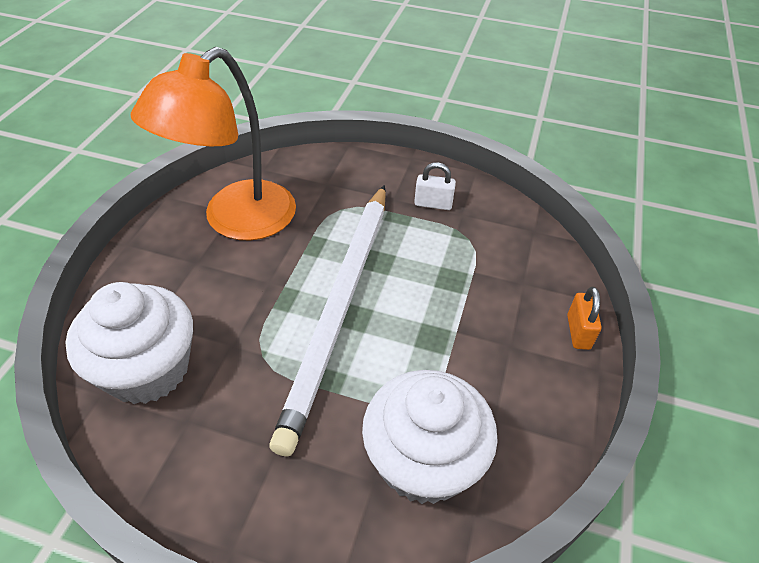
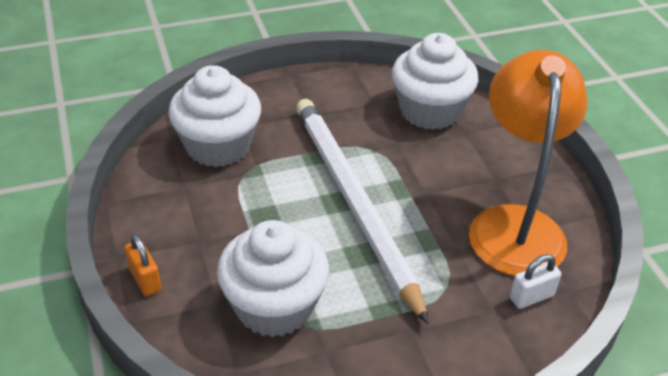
camera: 145 degrees right, 5 degrees down
white padlock [414,162,456,210] -> white padlock moved to [510,254,561,309]
none -> white cupcake [217,220,329,337]

